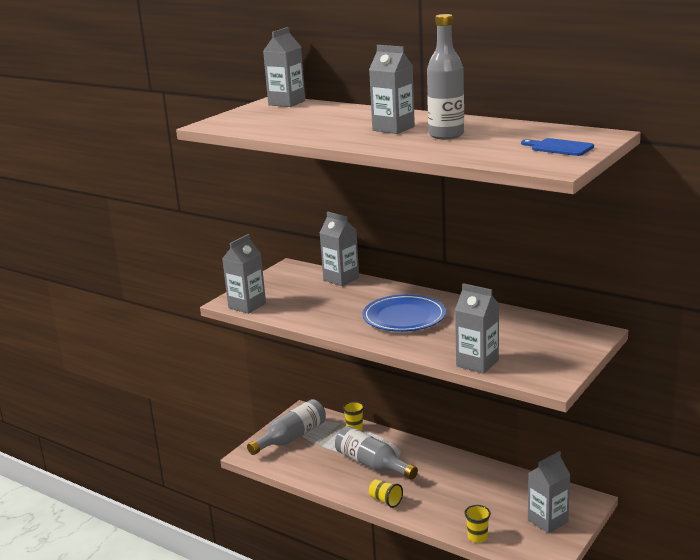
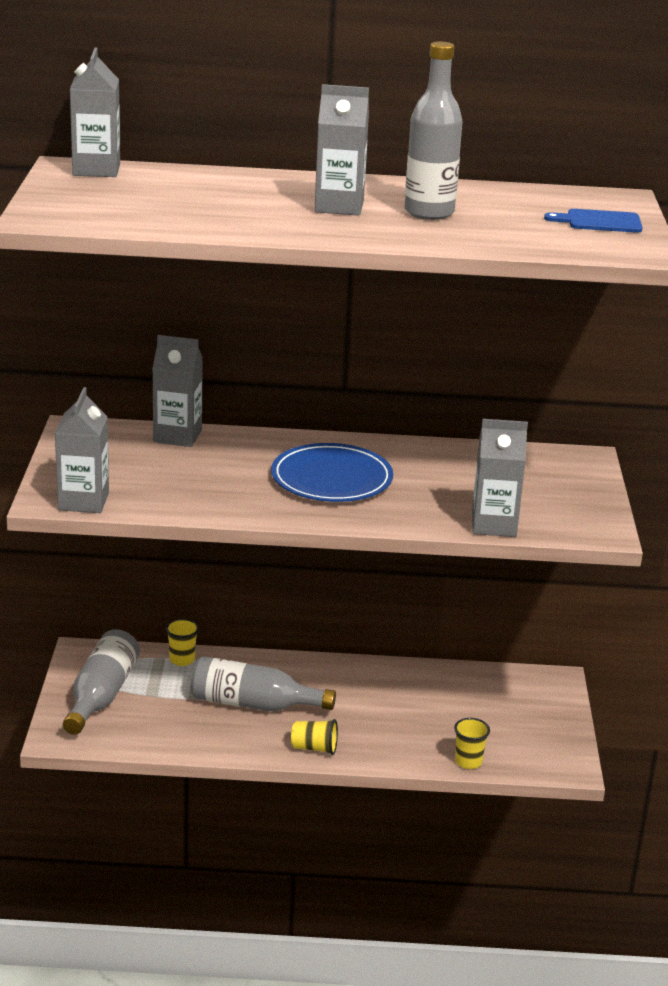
camera: 35 degrees left, 5 degrees up
grey carton [528,451,570,534] -> none

